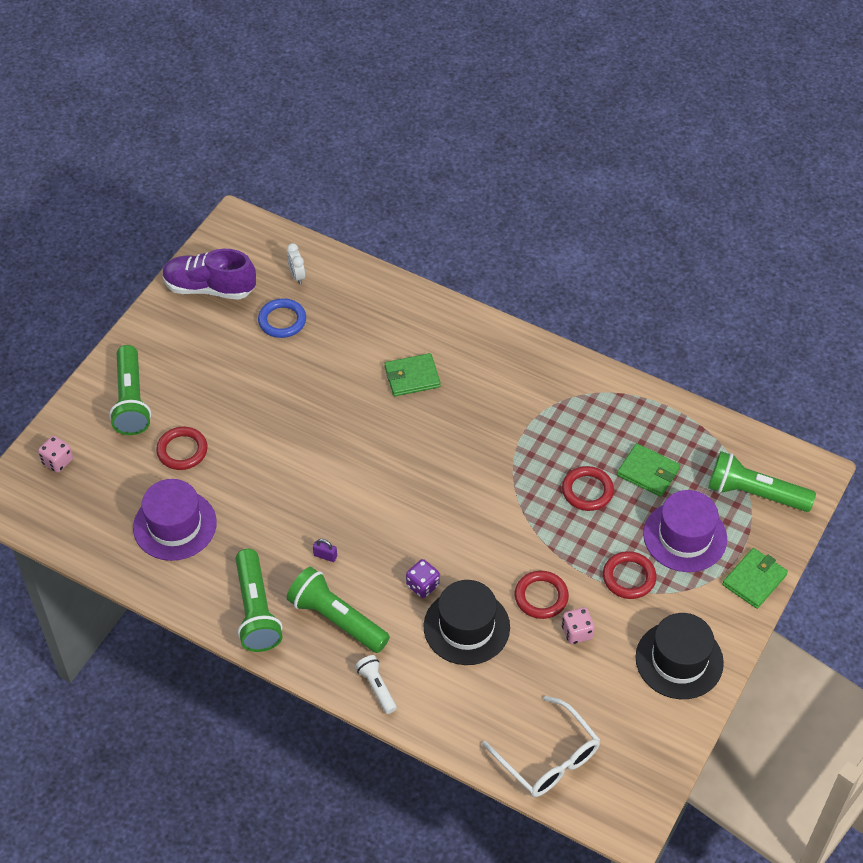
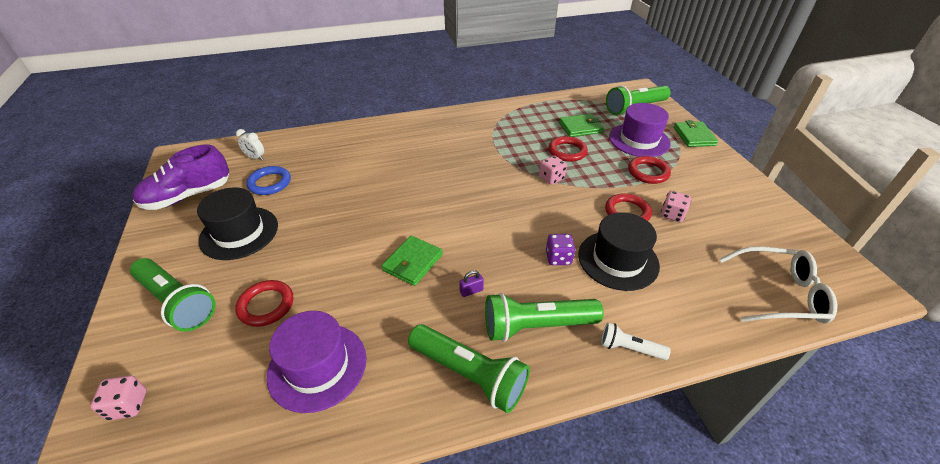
camera: 45 degrees left, 10 degrees down
green wallet [384,353,441,396] -> green wallet moved to [381,235,443,286]
black hat [635,613,724,699] -> black hat moved to [197,188,278,260]
none -> pink dice [539,156,567,185]

